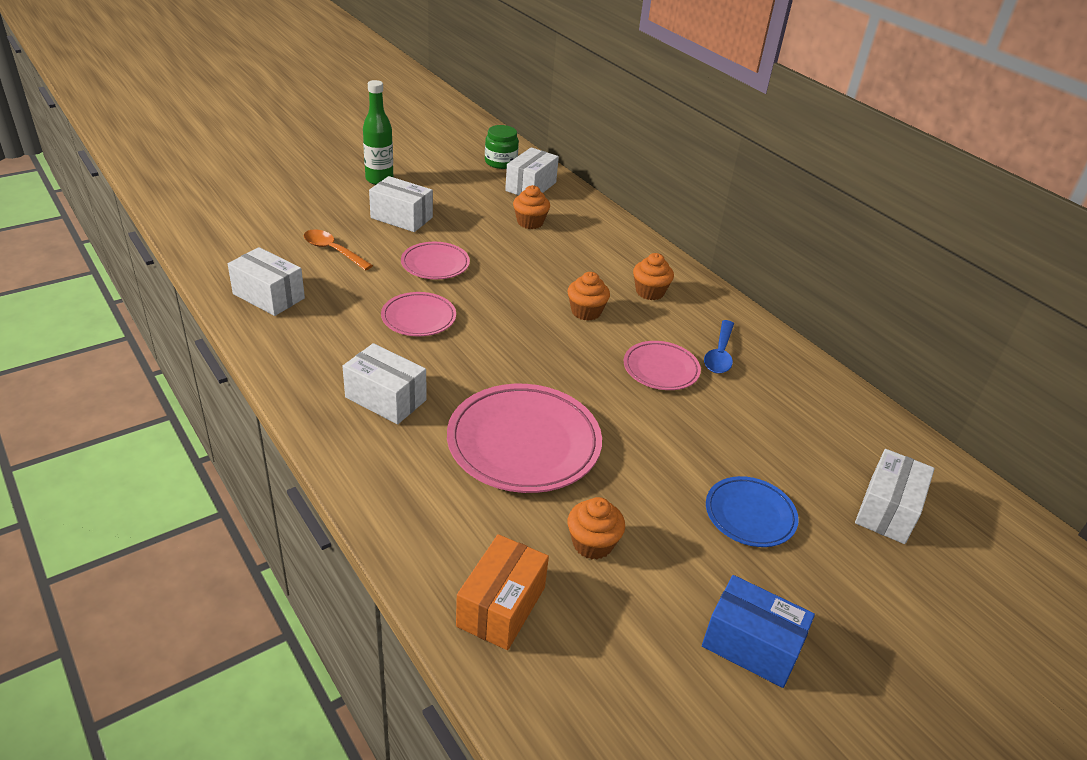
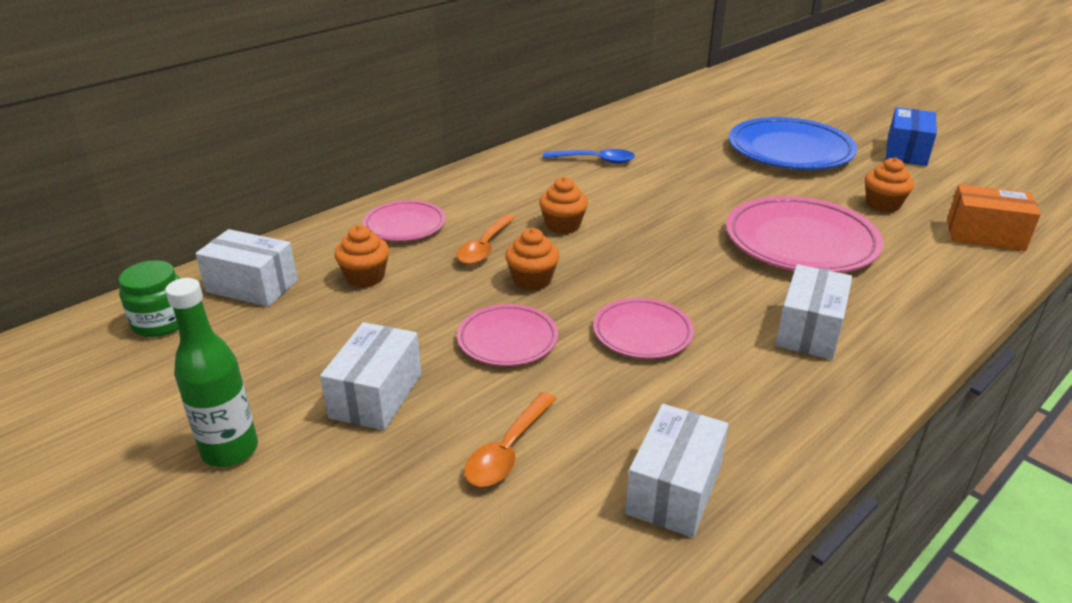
camera: 95 degrees left, 5 degrees down
pink plate [624,341,701,390] -> pink plate moved to [363,200,445,241]
orange cupcake [633,253,674,300] -> orange cupcake moved to [505,228,560,291]
blue plate [706,476,799,547] -> blue plate [729,117,857,170], size x1.78
white box [855,449,935,544] -> none
none -> orange spoon [456,214,516,265]

